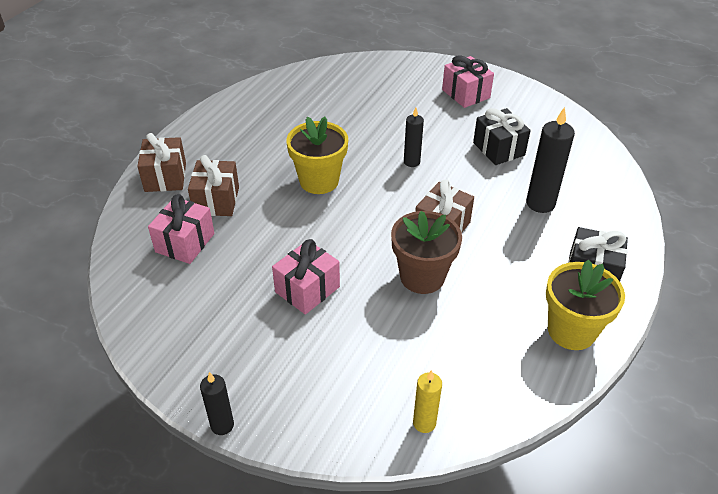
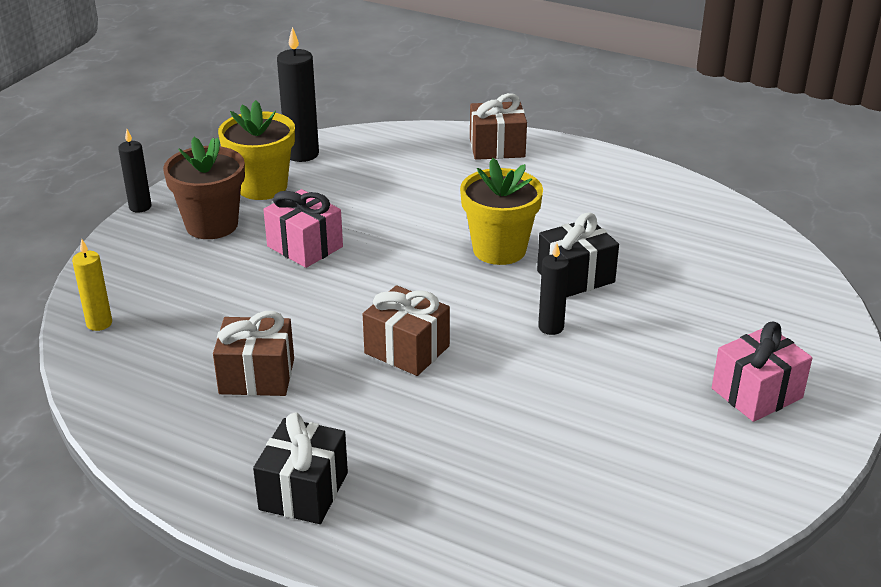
camera: 90 degrees right, 10 degrees down
pink gift [148,194,215,264] -> none
brown gift [188,155,239,216] -> brown gift moved to [213,311,294,396]
brown flower pot [391,211,462,294] -> brown flower pot moved to [163,137,245,239]
black gift [473,108,531,165] -> black gift moved to [537,212,619,297]
black candle [526,107,575,213] -> black candle moved to [277,27,319,162]
yellow flower pot [546,259,625,350] -> yellow flower pot moved to [218,100,295,200]

